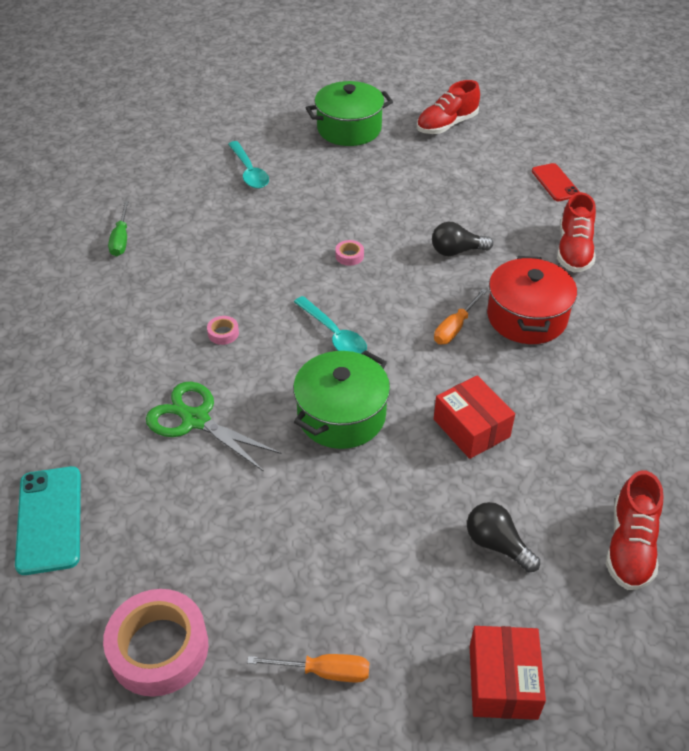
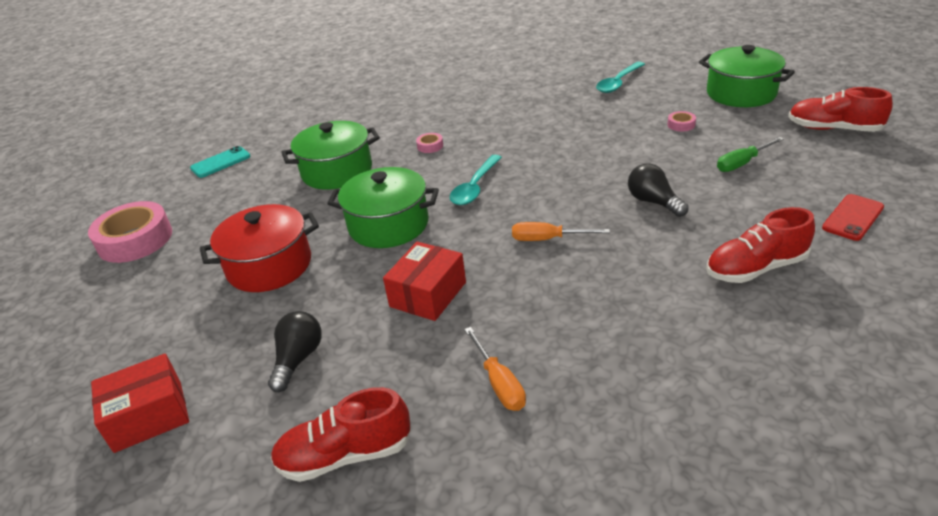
camera: 65 degrees right, 10 degrees down
turquoise phone [15,466,81,575] -> turquoise phone [190,146,251,178], size x0.66
green screwdriver [108,201,129,257] -> green screwdriver moved to [717,137,784,172]
green scissors [146,382,281,472] -> green pot [281,121,380,190]
orange screwdriver [247,654,369,683] -> orange screwdriver moved to [464,327,526,411]
pink tape [335,240,364,266] -> pink tape moved to [667,111,696,132]
red pot [487,256,577,344] -> red pot moved to [200,204,319,292]

